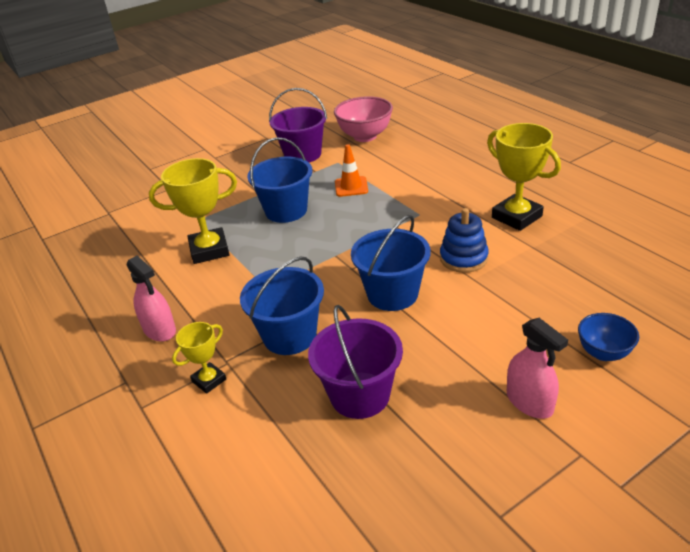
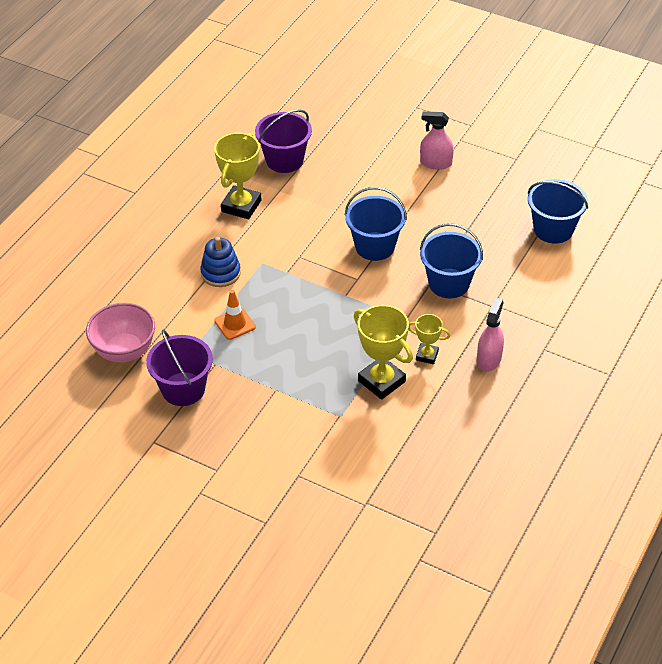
camera: 120 degrees left, 10 degrees up
yellow trophy [172,322,226,394] -> yellow trophy moved to [408,314,450,364]
blue bucket [247,137,312,223] -> blue bucket moved to [528,179,588,244]
purple bucket [308,305,403,419] -> purple bucket moved to [255,110,312,173]
blue stacking toy [440,208,489,273] -> blue stacking toy moved to [200,237,241,287]
pink spray bottle [507,318,568,419] -> pink spray bottle turned 105 degrees counterclockwise [420,111,454,170]
blue bowl [578,313,639,361] -> none

